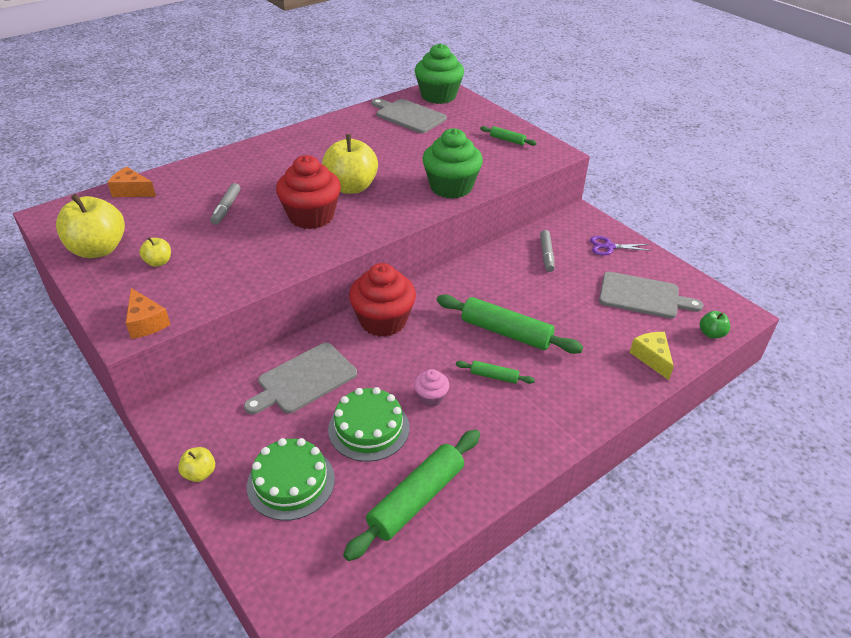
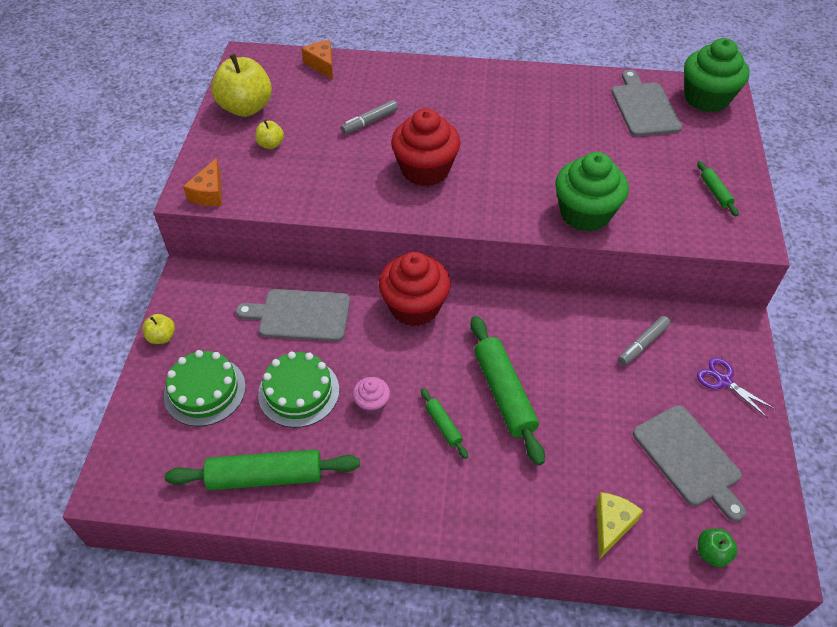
camera: 45 degrees right, 10 degrees up
yellow apple [322,134,378,194] -> none

